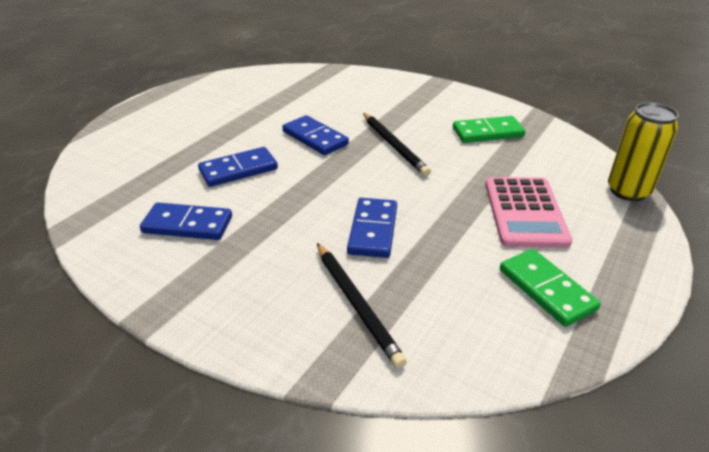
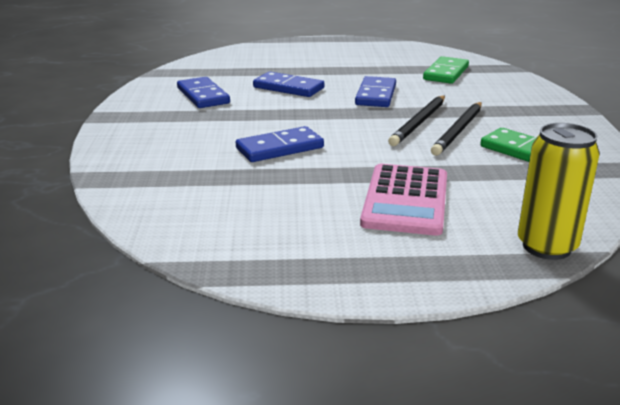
camera: 55 degrees right, 10 degrees down
black pencil [317,243,407,369] -> black pencil moved to [431,102,482,156]
pink calculator [485,177,572,248] -> pink calculator turned 45 degrees counterclockwise [360,164,447,236]
green domino [500,249,601,327] -> green domino moved to [423,56,469,84]

